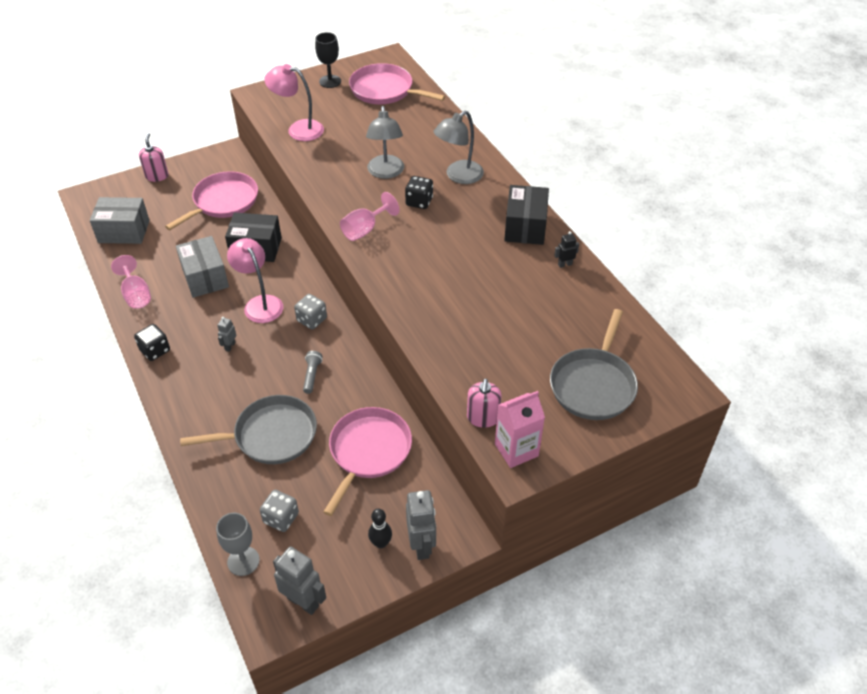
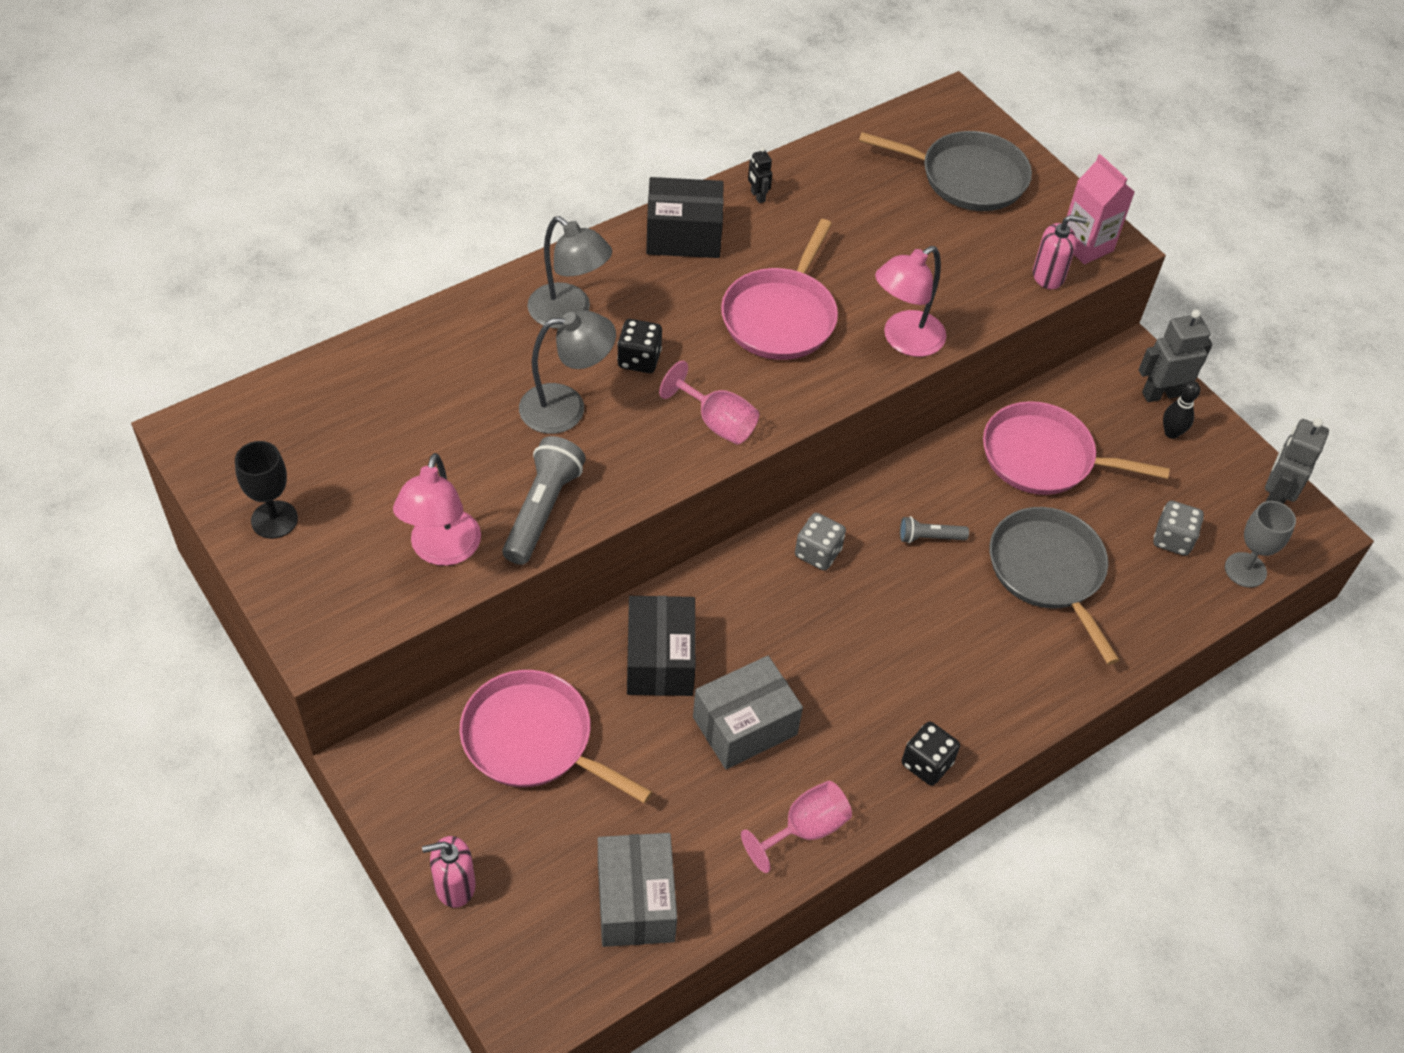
camera: 100 degrees left, 5 degrees up
grey robot [217,317,236,352] -> none
pink lamp [227,238,283,323] -> pink lamp moved to [875,246,946,357]
pink pan [349,63,445,105] -> pink pan moved to [721,219,838,360]
none -> grey flashlight [502,436,586,565]

